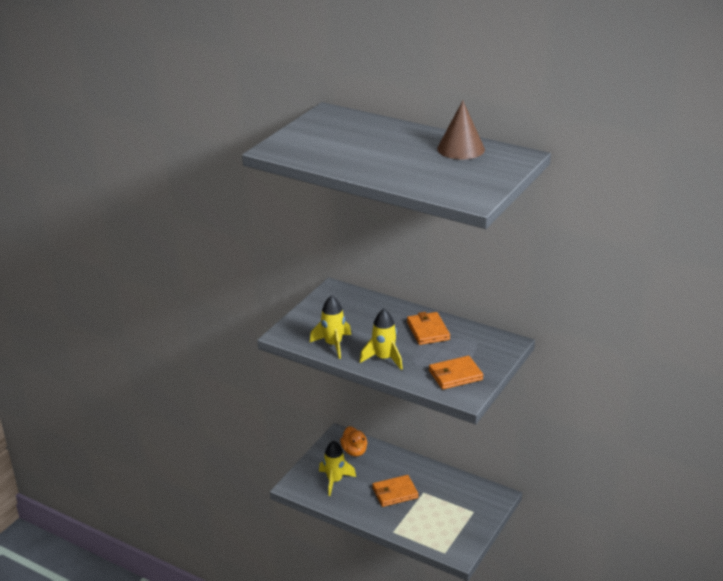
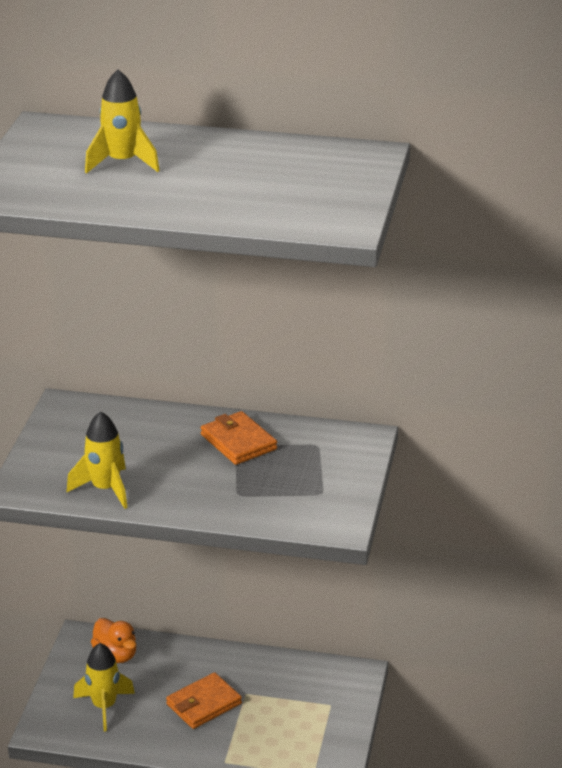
camera: 20 degrees left, 0 degrees up
yellow rocket [360,309,403,370] -> yellow rocket moved to [85,70,160,174]
orange wallet [429,356,483,389] -> none
brown cone [437,101,485,160] -> none

